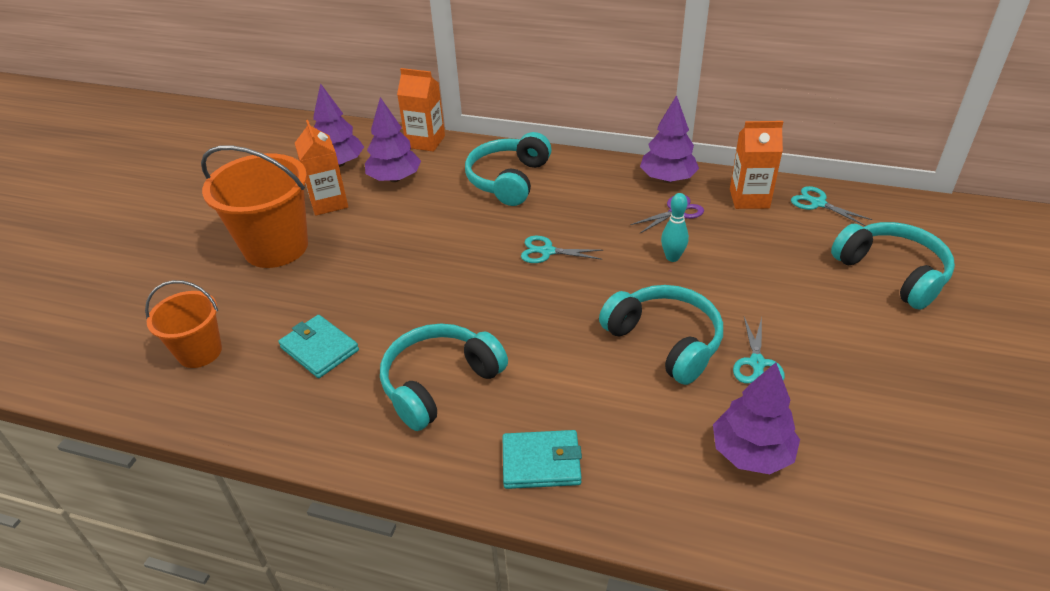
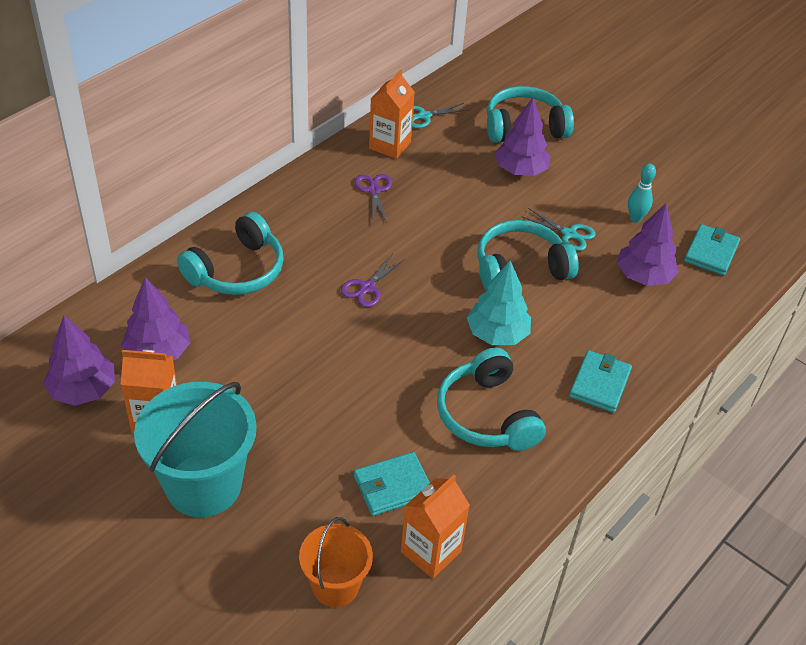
camera: 70 degrees left, 5 degrees up
orange bucket [201,145,308,268] -> turquoise bucket [134,382,256,517]
orange carton [397,68,445,152] -> orange carton moved to [401,475,470,579]
turquoise headphones [465,132,552,206] -> turquoise headphones turned 90 degrees counterclockwise [177,212,284,295]
turquoise scissors [521,236,604,263] -> purple scissors [341,255,405,307]
purple tree [640,95,699,183] -> purple tree moved to [494,97,551,176]
turquoise bowling pin [661,193,689,262] -> turquoise bowling pin moved to [628,164,656,222]
none -> turquoise tree [467,261,531,345]
none -> turquoise wallet [684,224,740,276]

